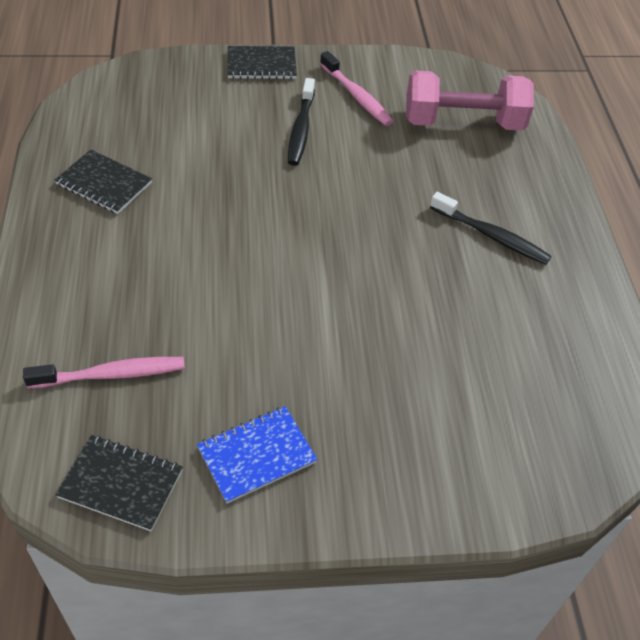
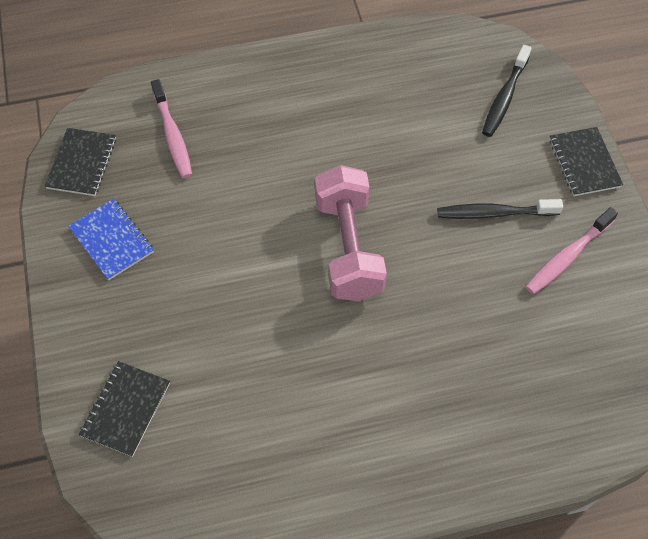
camera: 85 degrees right, 10 degrees up
black notebook [55,150,152,214] -> black notebook moved to [79,361,170,457]
pink dumbbell [406,70,534,131] -> pink dumbbell moved to [315,165,387,301]
black toothbrush [430,192,552,265] -> black toothbrush moved to [482,45,532,137]

